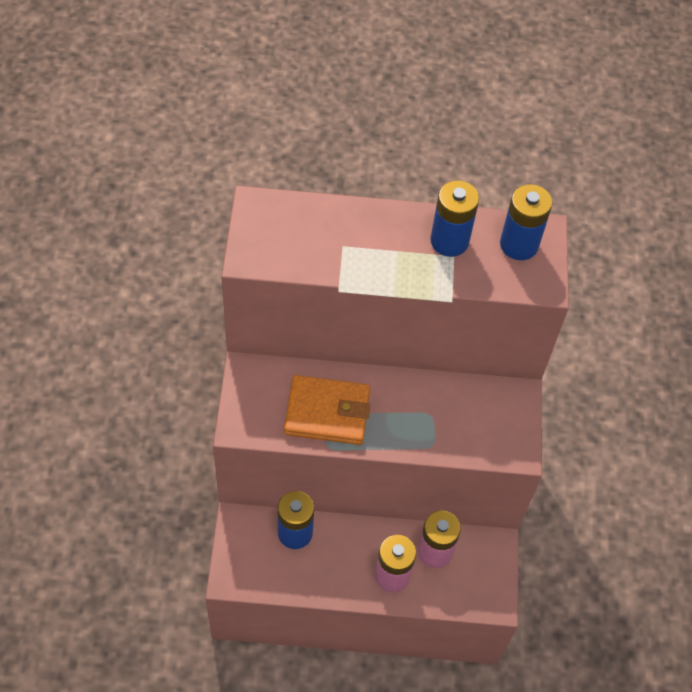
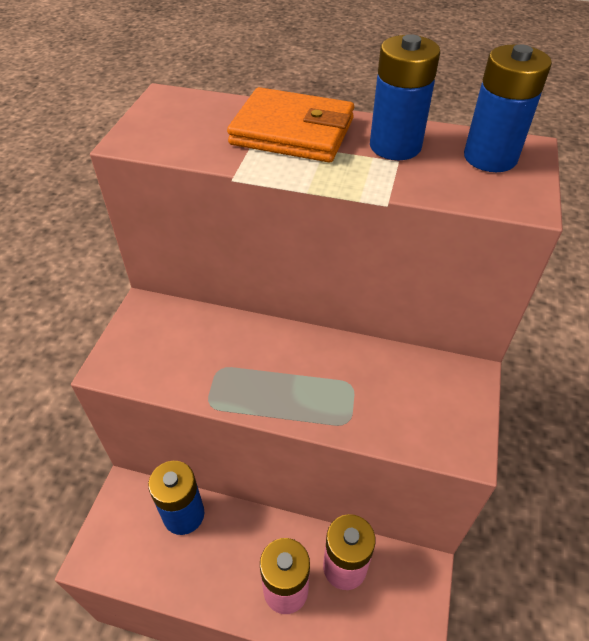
camera: 15 degrees right, 10 degrees down
orange wallet [284,375,370,445] -> orange wallet moved to [227,87,354,162]

